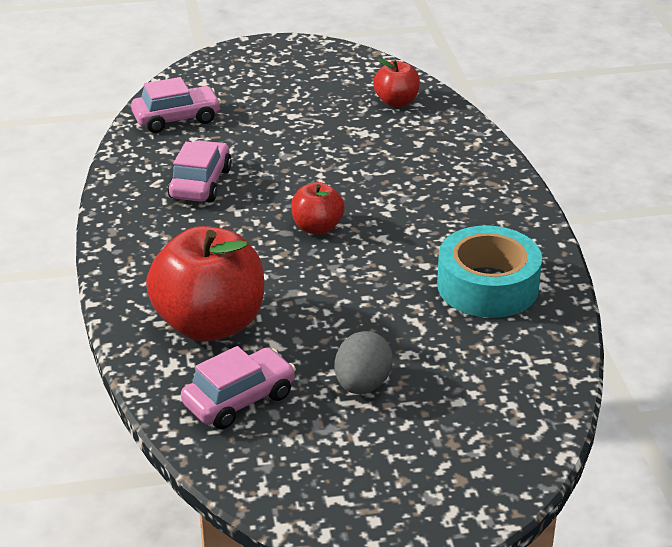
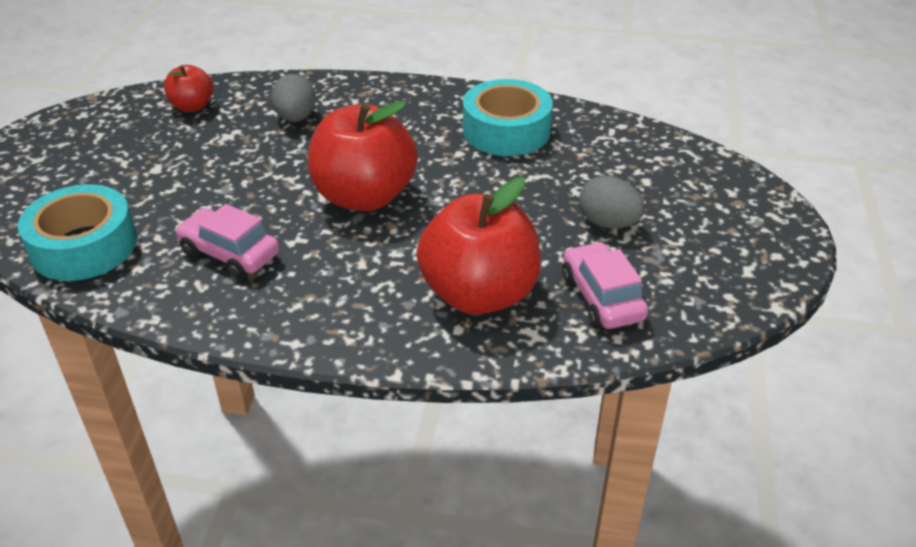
camera: 70 degrees left, 5 degrees up
pink car [131,77,221,133] -> turquoise tape [18,184,137,281]
red apple [291,182,345,235] -> red apple [308,101,418,211], size x1.98
none -> grey egg [271,74,316,122]

